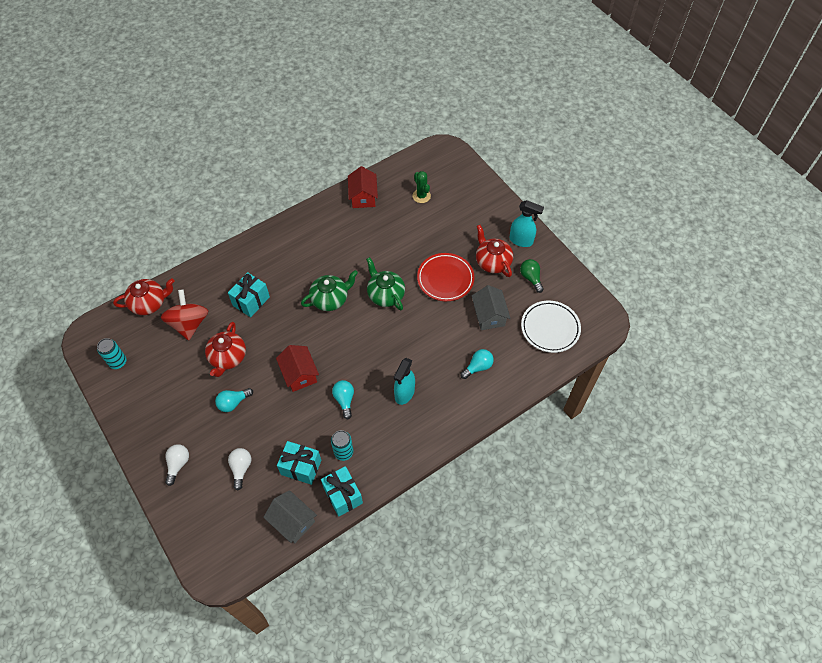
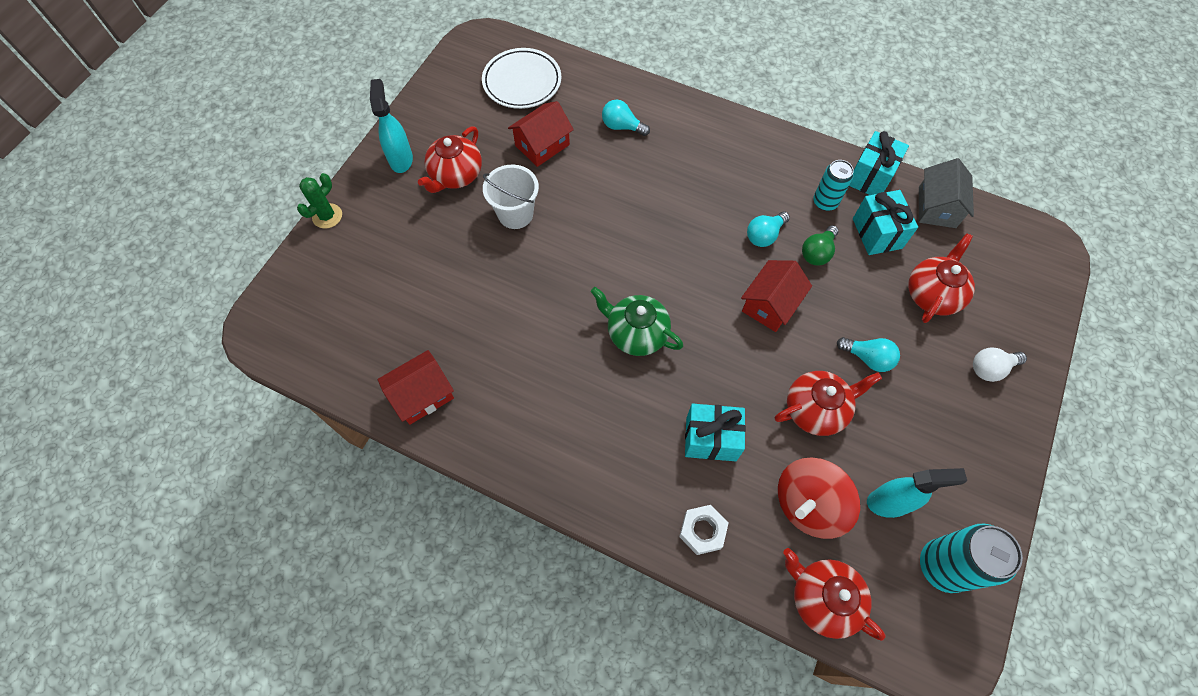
camera: 120 degrees left, 5 degrees up
turquoise can [97,338,126,369] -> turquoise can [920,524,1023,593], size x1.59
white light bulb [228,448,251,491] -> red teapot [908,233,975,323]
green teapot [366,257,405,310] -> none
turquoise spray bottle [394,358,415,405] -> turquoise spray bottle moved to [867,468,967,518]
green cactus [412,171,431,203] -> green cactus moved to [297,173,342,229]
red plate [417,253,475,301] -> white bucket [483,165,539,229]
grey house [472,285,511,330] -> red house [508,101,574,167]
green light bulb [520,259,544,293] -> green light bulb moved to [802,225,839,266]
none -> white nut [679,505,728,555]

